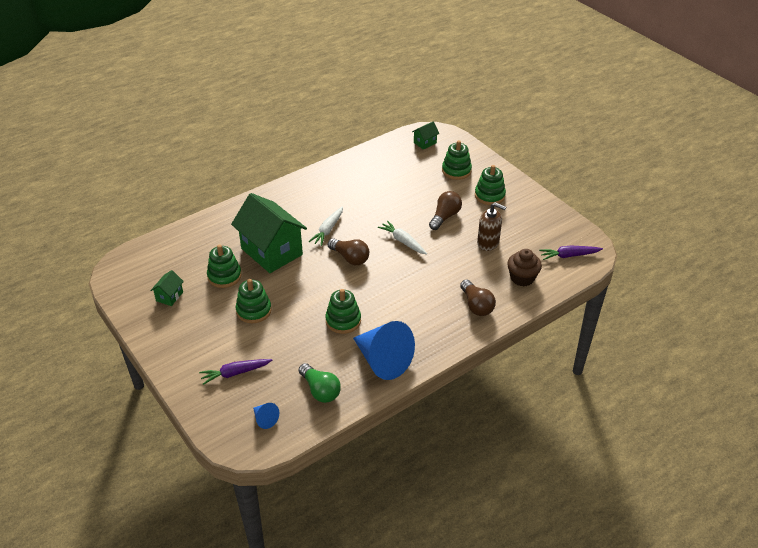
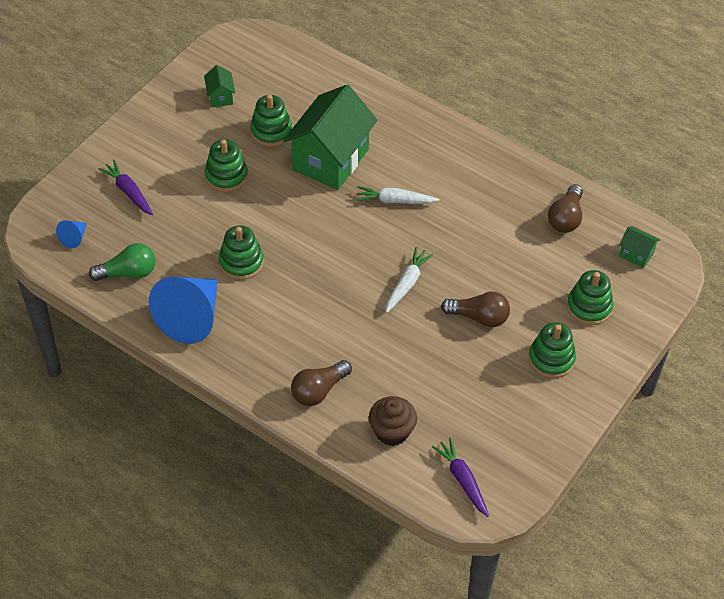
camera: 70 degrees right, 10 degrees up
green house [150,270,184,306] -> green house turned 75 degrees clockwise [204,65,235,107]
green light bulb [299,363,341,403] -> green light bulb turned 135 degrees counterclockwise [89,243,155,281]
brown light bulb [328,238,369,265] -> brown light bulb moved to [548,184,583,233]
brown soap dispenser [477,202,506,251] -> none

